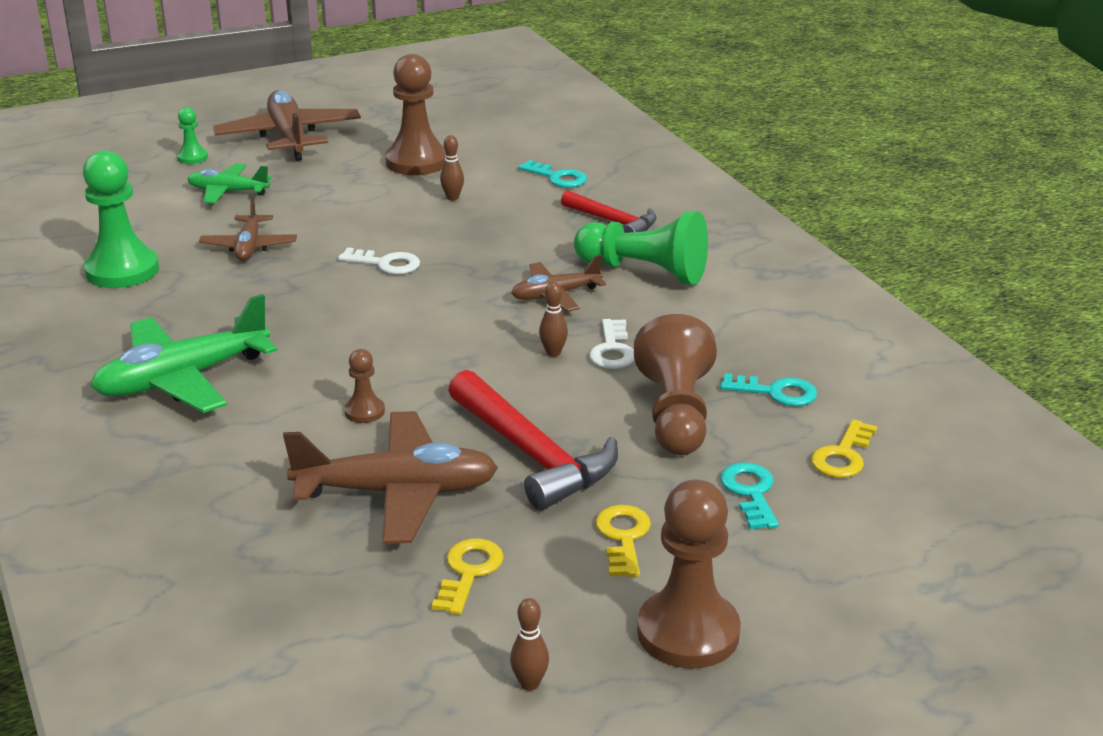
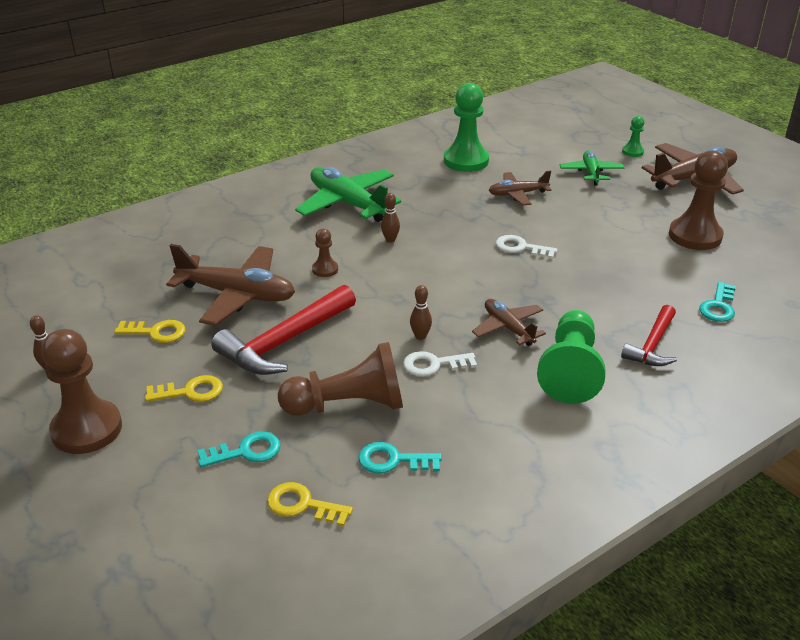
camera: 80 degrees right, 5 degrees up
brown plane [283,411,498,544] -> brown plane turned 60 degrees counterclockwise [166,244,295,326]
white key [338,247,420,274] -> white key turned 105 degrees clockwise [496,235,558,259]
brown bowling pin [440,135,464,200] -> brown bowling pin moved to [381,193,400,243]
turquoise key [720,373,817,406] -> turquoise key turned 90 degrees clockwise [358,442,442,473]

